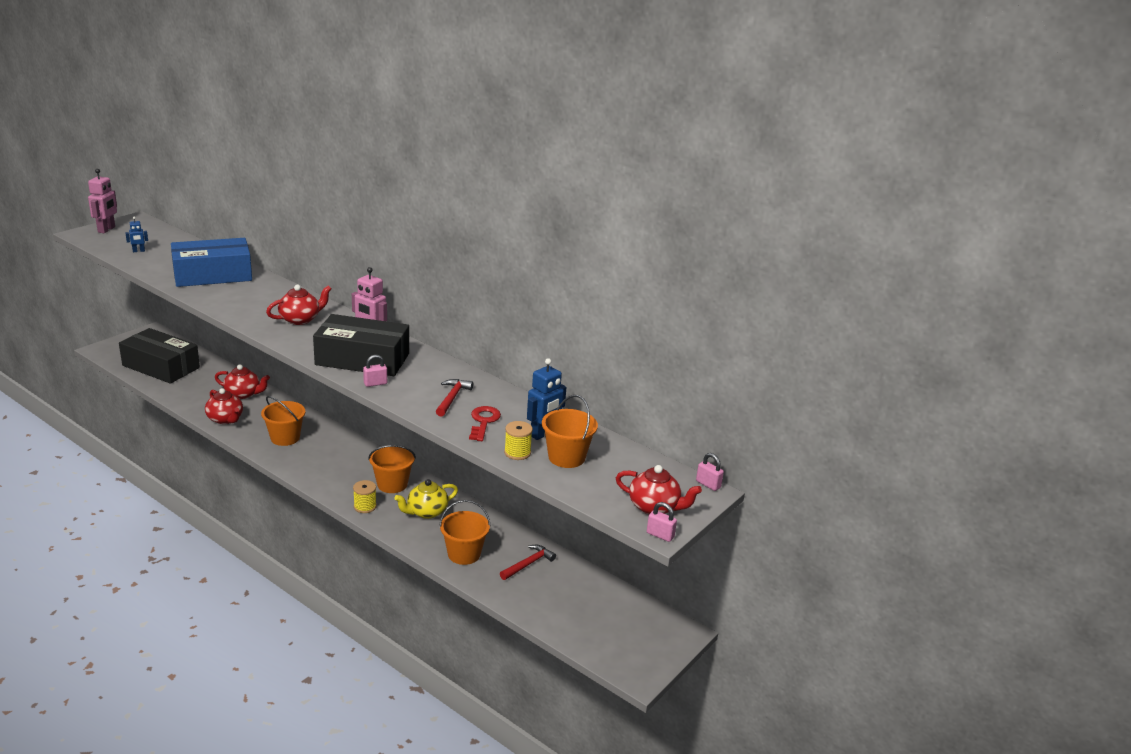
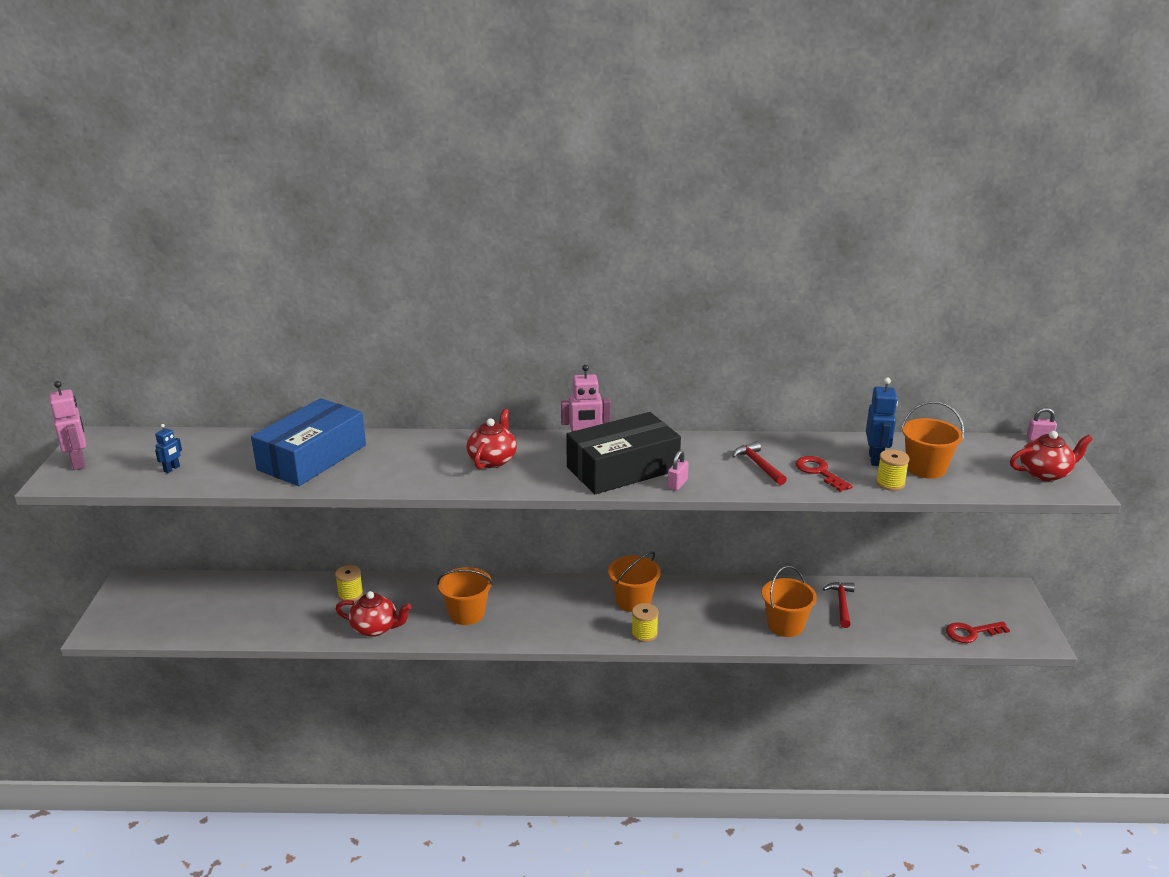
camera: 35 degrees left, 0 degrees up
black box [119,328,200,384] -> none
red teapot [215,364,270,399] -> yellow spool [335,565,363,601]
yellow teapot [394,479,458,519] -> none
pink padlock [647,502,677,542] -> none
none -> red key [946,621,1010,643]

